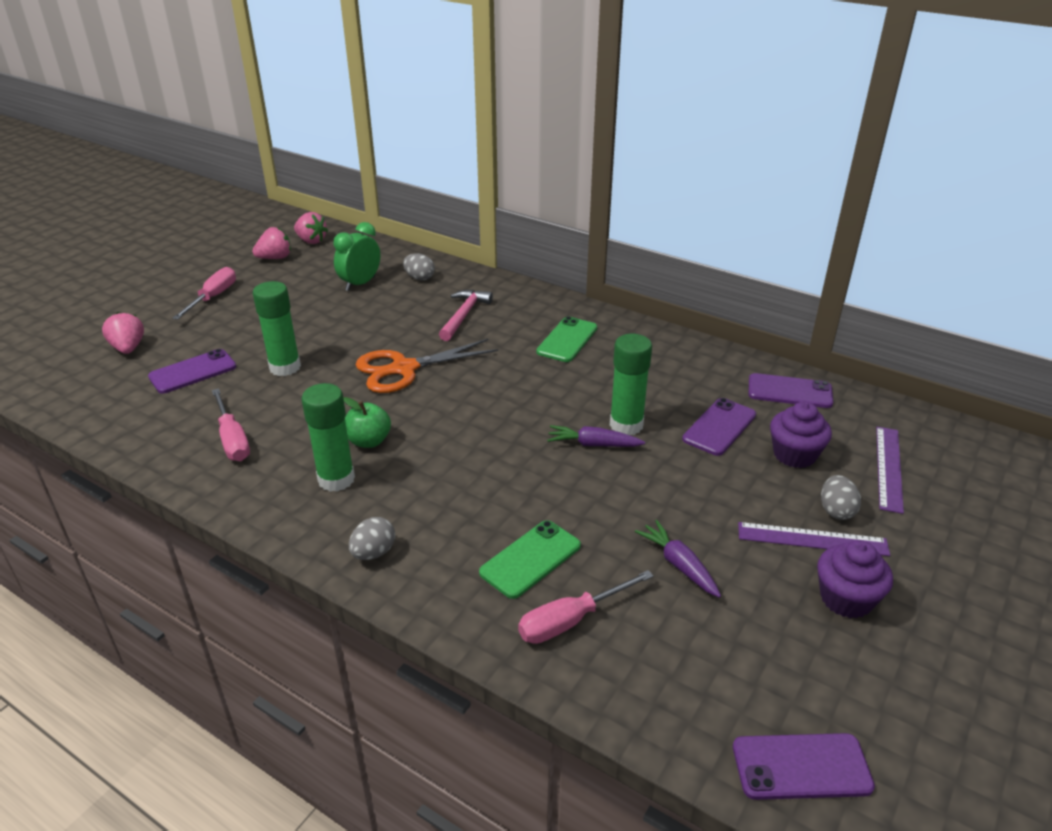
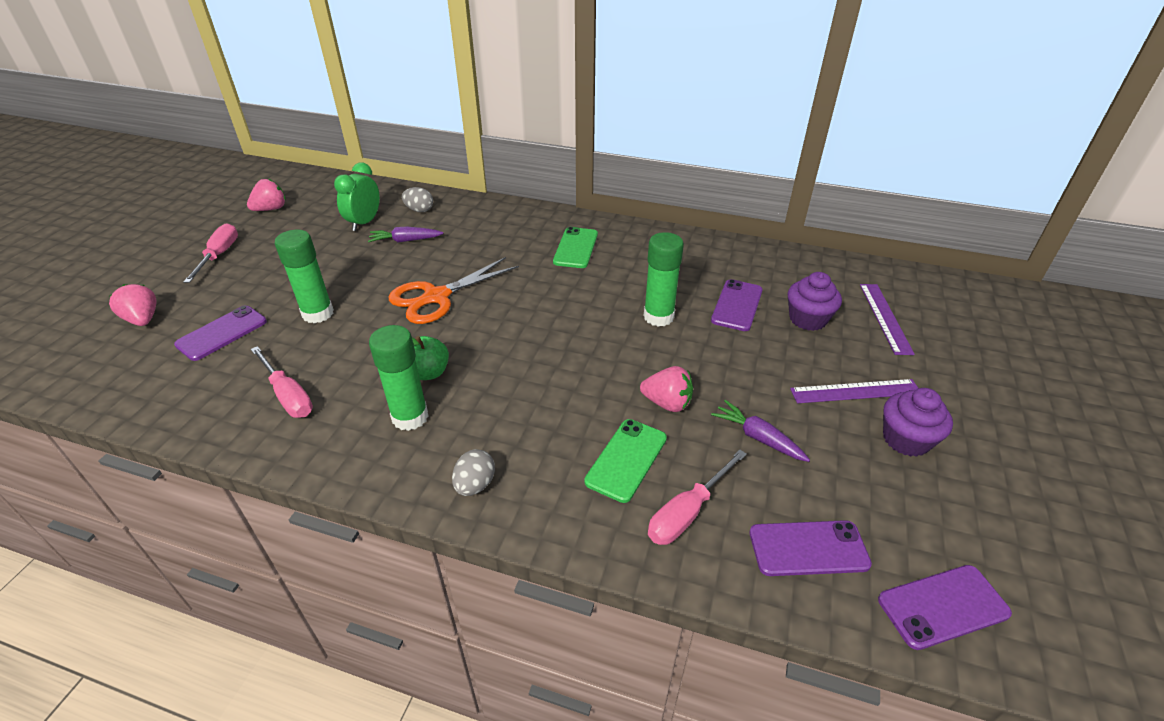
camera: 15 degrees left, 5 degrees up
pink strawberry [294,212,328,244] -> pink strawberry moved to [640,366,693,412]
pink hammer [439,290,493,341] -> none
purple carrot [547,425,645,447] -> purple carrot moved to [368,227,443,243]
purple phone [749,373,833,408] -> purple phone moved to [750,520,872,576]
grey egg [821,475,861,520] -> none

